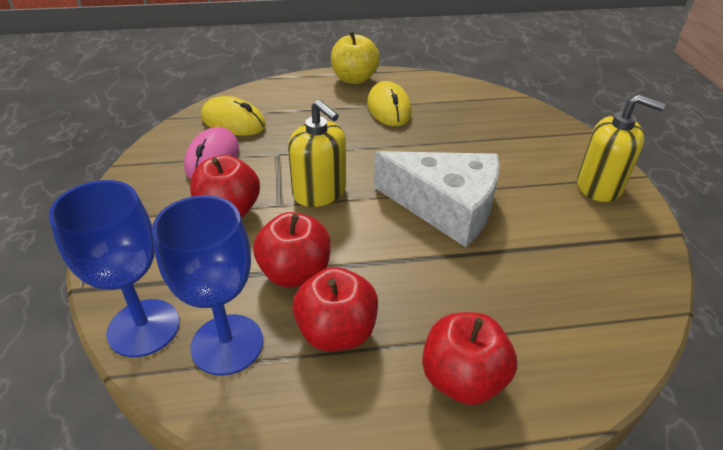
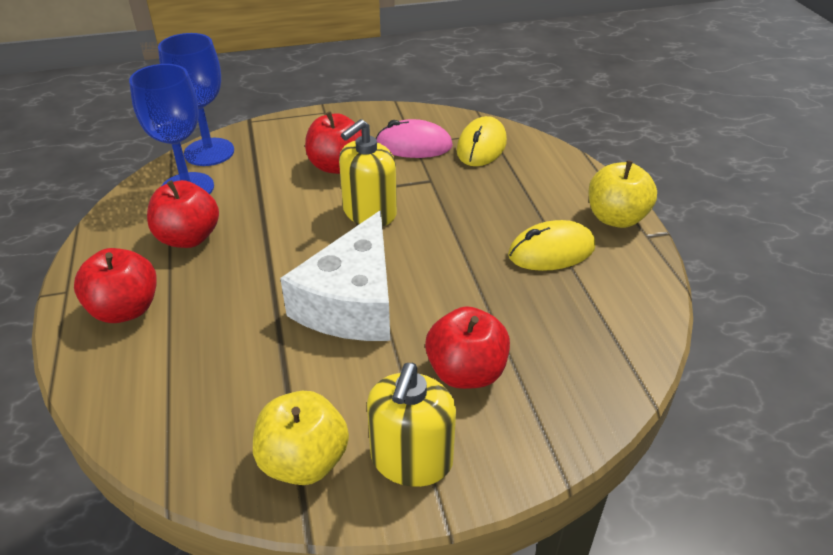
camera: 85 degrees right, 0 degrees up
red apple [253,212,331,288] -> red apple moved to [425,306,510,389]
none -> yellow apple [253,391,349,485]

